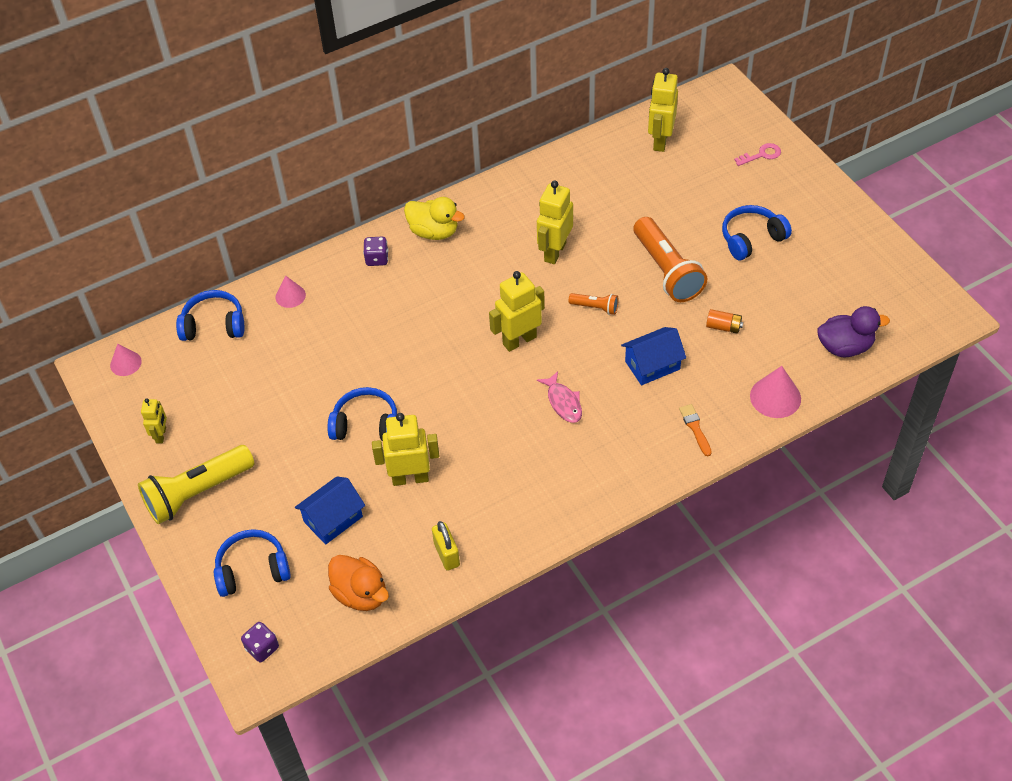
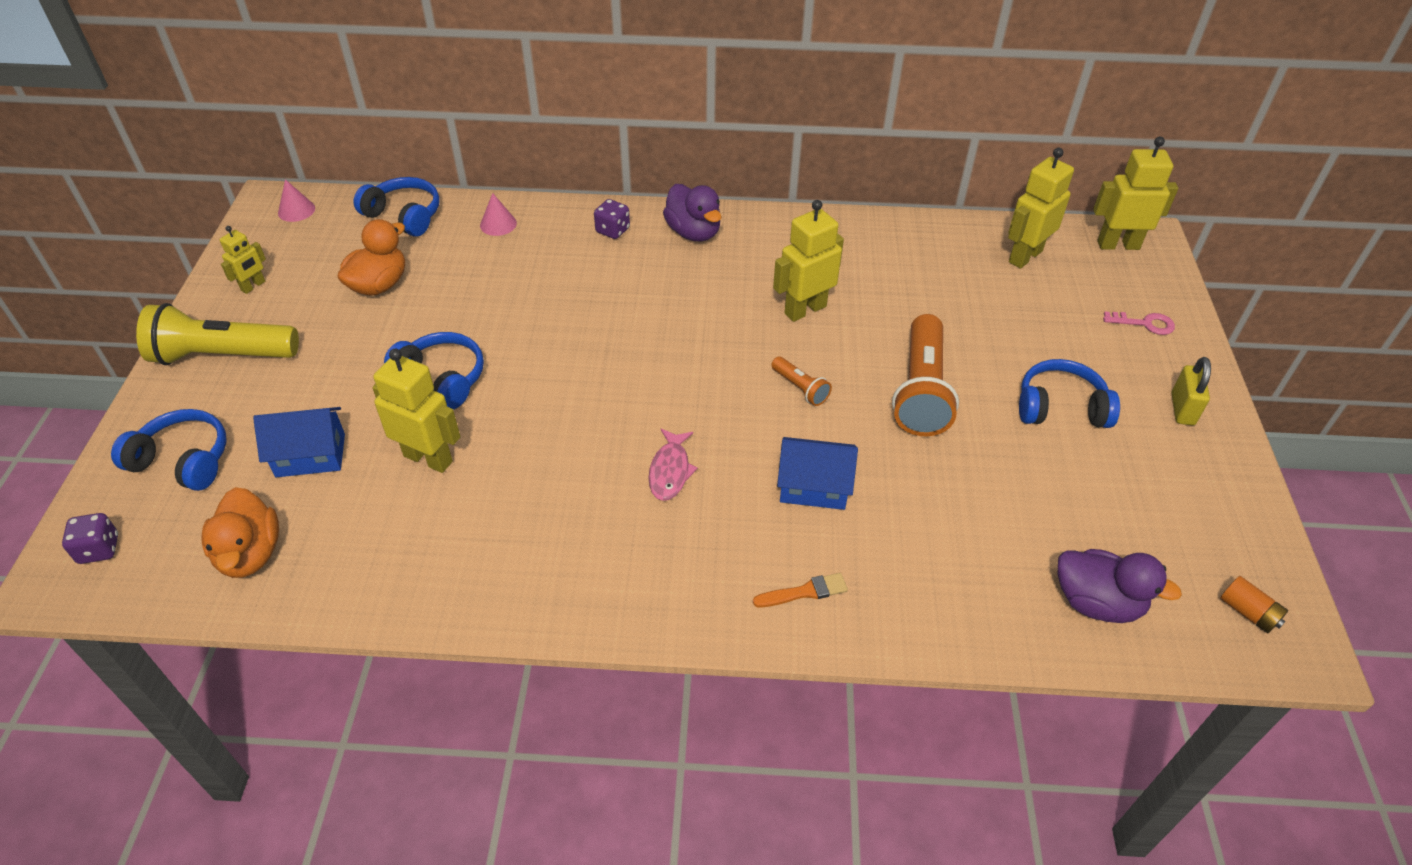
camera: 30 degrees right, 5 degrees down
yellow duck [404,197,465,240] -> purple duck [663,184,722,242]
yellow padlock [432,521,460,571] -> yellow padlock moved to [1172,357,1211,426]
yellow robot [489,271,545,352] -> yellow robot moved to [1093,137,1178,250]
orange brush [679,404,712,456] -> orange brush turned 60 degrees clockwise [753,573,848,607]
orange battery [706,309,743,334] -> orange battery moved to [1220,576,1288,633]
pink cone [750,366,801,418] -> none
none -> orange duck [337,219,405,296]

